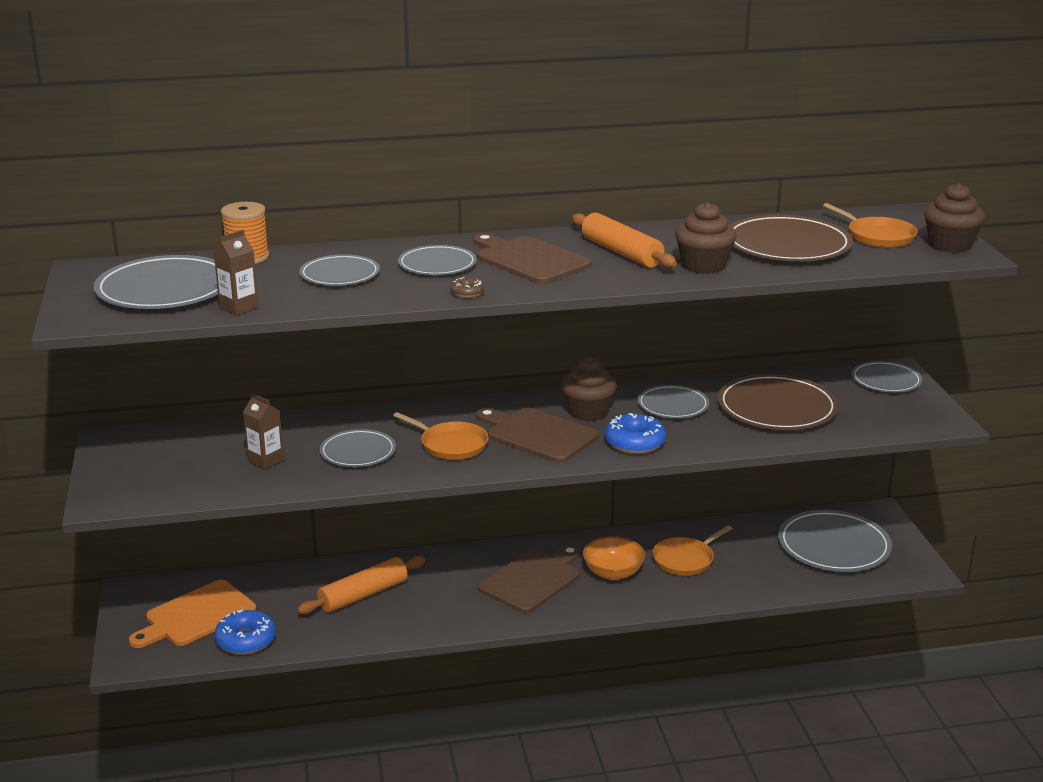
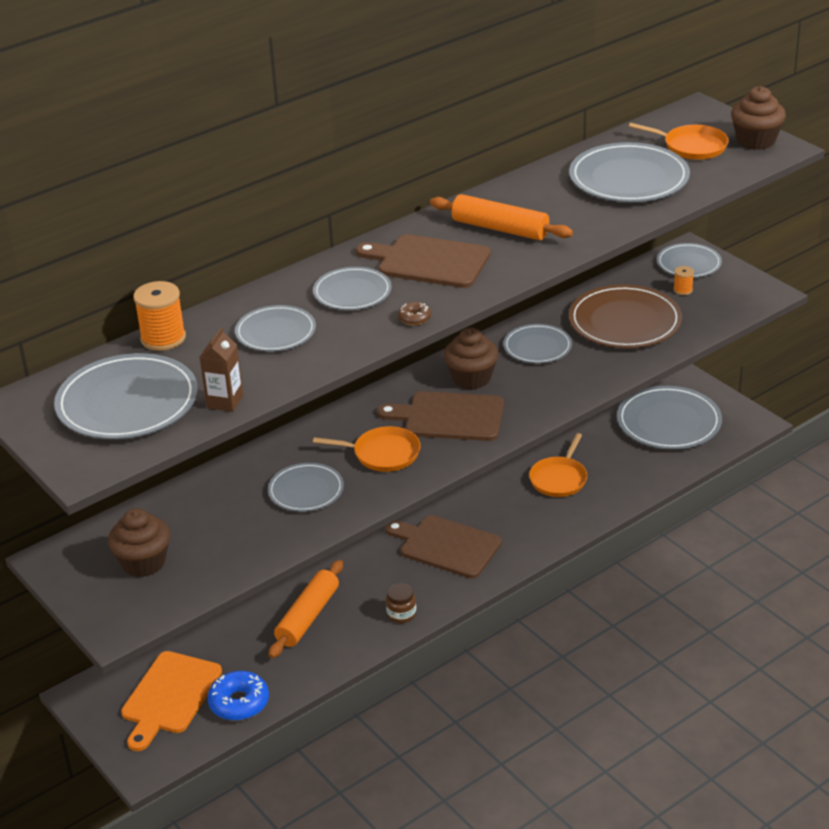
camera: 25 degrees left, 10 degrees up
brown carton [243,393,284,470] -> none
brown cutting board [479,545,580,613] -> brown cutting board turned 75 degrees counterclockwise [385,515,502,578]
orange bowl [583,536,645,580] -> none
blue donut [605,413,666,454] -> none
brown cupcake [675,202,736,274] -> brown cupcake moved to [108,508,170,577]
brown plate [730,215,853,261] -> grey plate [569,142,690,202]
none -> brown jar [386,583,416,623]
none -> orange spool [673,266,694,295]

